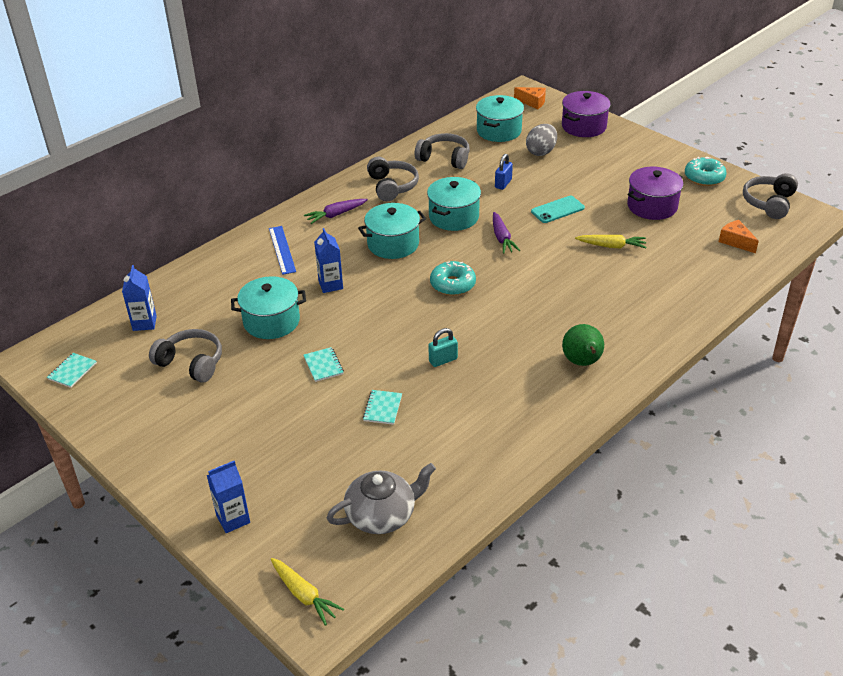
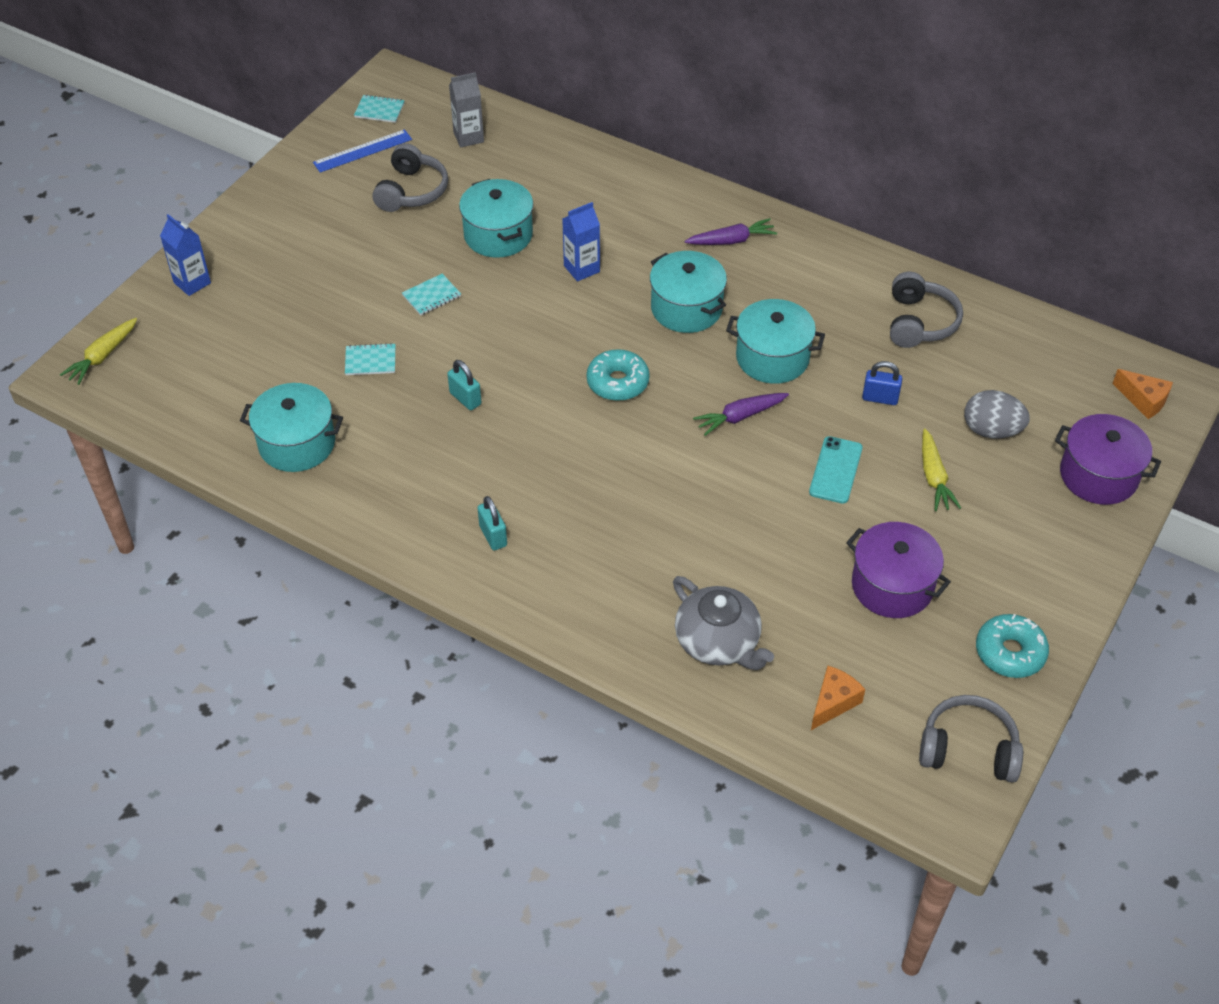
camera: 75 degrees right, 10 degrees up
blue carton [122,265,157,331] -> grey carton [449,72,484,147]
blue ruler [269,226,296,275] -> blue ruler moved to [313,129,412,173]
purple carrot [304,199,368,224] -> purple carrot turned 120 degrees clockwise [685,218,777,245]
grey teapot [327,463,436,534] -> grey teapot moved to [673,576,774,670]
grey headphones [367,157,419,201] -> none
turquoise pot [476,95,524,142] -> turquoise pot moved to [240,383,343,472]
orange cheese [514,87,546,109] -> orange cheese turned 60 degrees counterclockwise [1112,369,1173,419]
turquoise phone [531,196,585,223] -> turquoise phone turned 60 degrees clockwise [809,436,863,504]
green pear [562,324,604,366] -> turquoise padlock [477,496,507,550]
yellow carrot [575,235,647,248] -> yellow carrot moved to [922,429,961,511]

